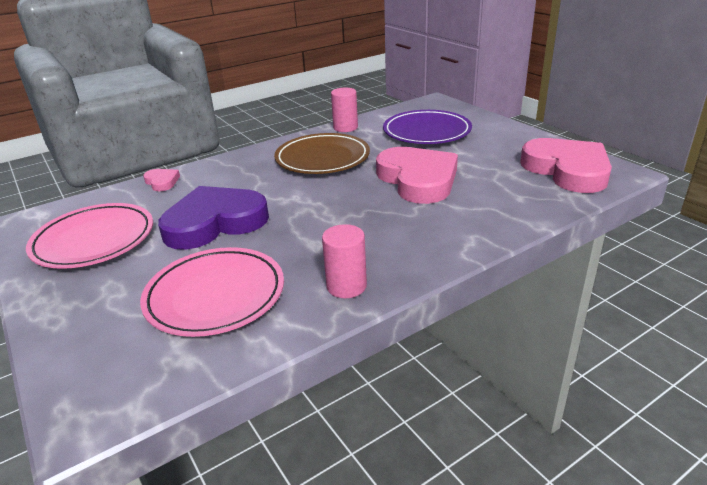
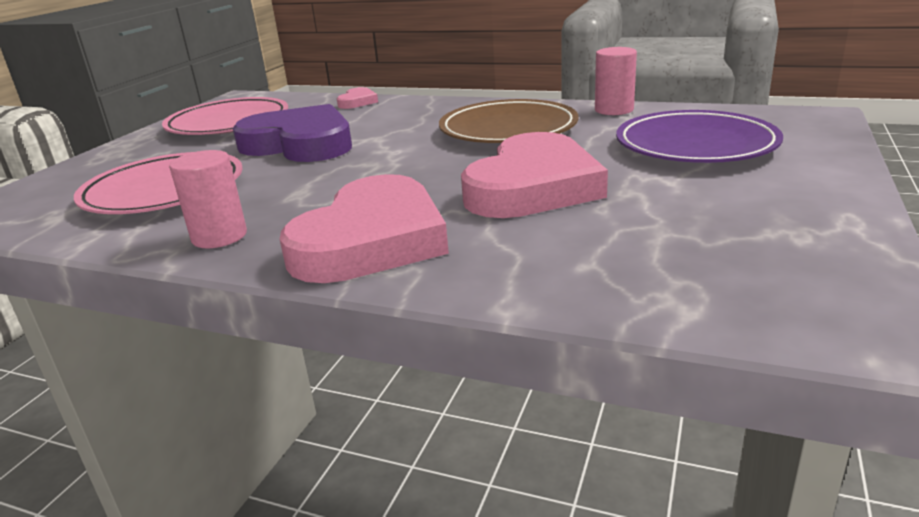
camera: 55 degrees right, 5 degrees down
pink heart [520,138,612,193] -> pink heart moved to [279,174,449,283]

